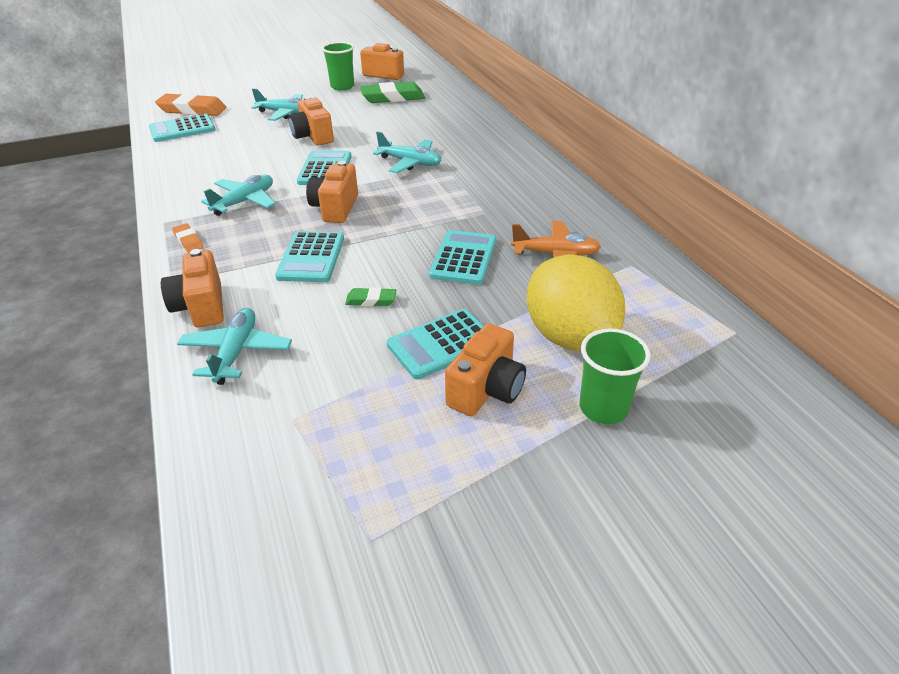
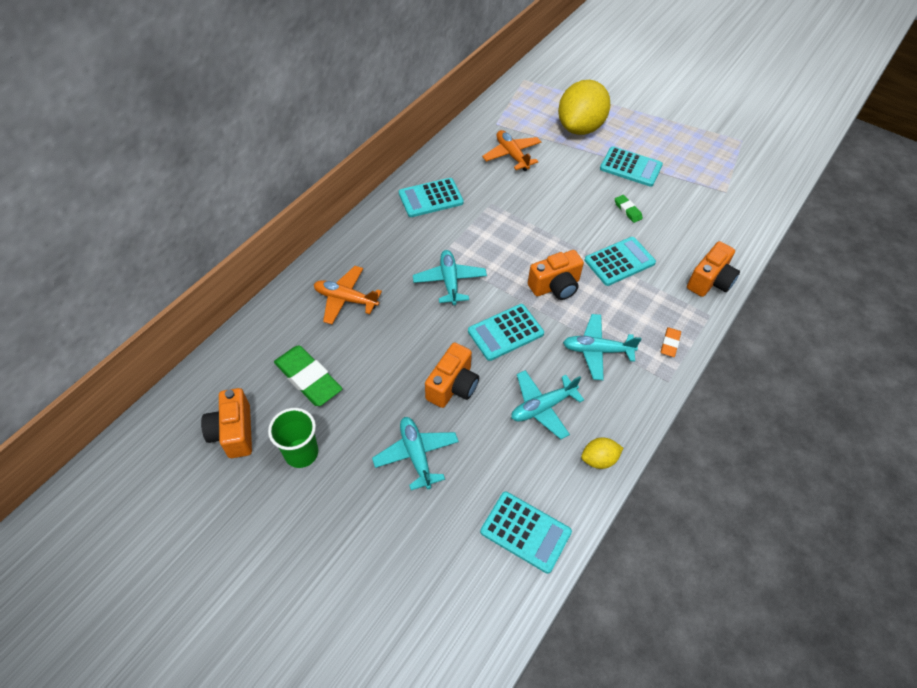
camera: 125 degrees left, 15 degrees up
orange eraser [155,93,226,116] -> none
turquoise plane [177,308,292,385] -> turquoise plane moved to [511,370,584,439]
turquoise calculator [429,230,496,285] -> turquoise calculator moved to [399,178,464,217]
orange camera [445,323,526,416] -> none
green cup [579,328,651,424] -> none
none -> orange plane [314,266,382,324]
none -> yellow lemon [581,437,623,469]

